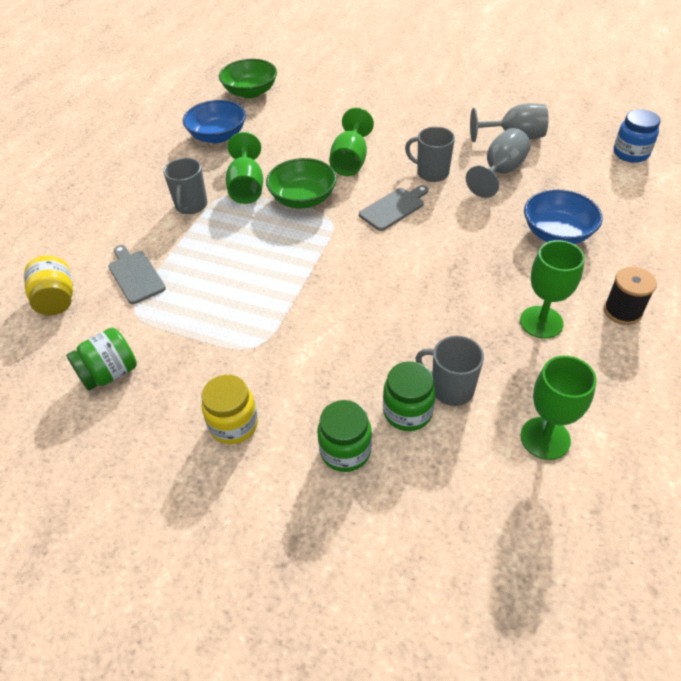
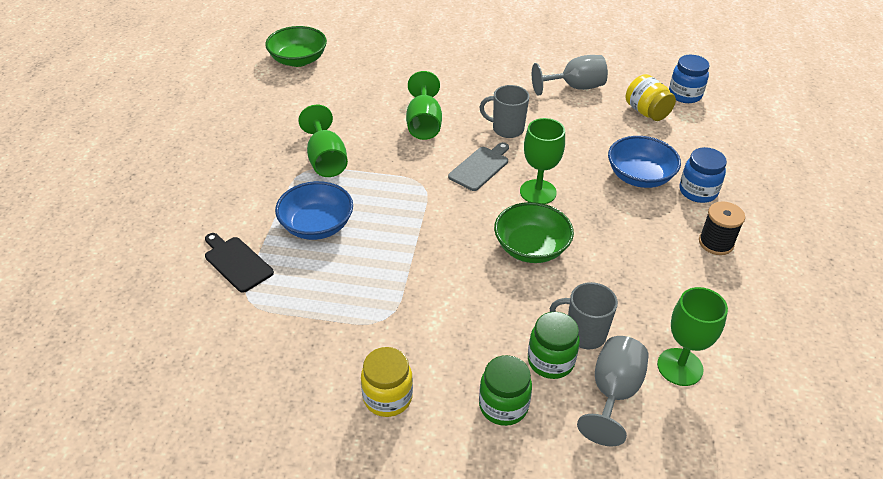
camera: 15 degrees left, 5 degrees down
yellow jar [24,255,73,315] -> yellow jar moved to [626,74,676,121]
green jar [66,328,137,391] -> none
grey cutting board [108,245,166,304] -> black cutting board [205,233,274,293]
grey mug [163,158,208,214] -> none
blue bowl [183,100,246,143] -> blue bowl moved to [275,181,353,240]
green bowl [266,158,337,209] -> green bowl moved to [494,202,574,263]
grey goblet [466,128,531,198] -> grey goblet moved to [577,336,649,446]
green goblet [520,240,585,339] -> green goblet moved to [520,118,565,204]
none -> blue jar [679,147,727,203]

